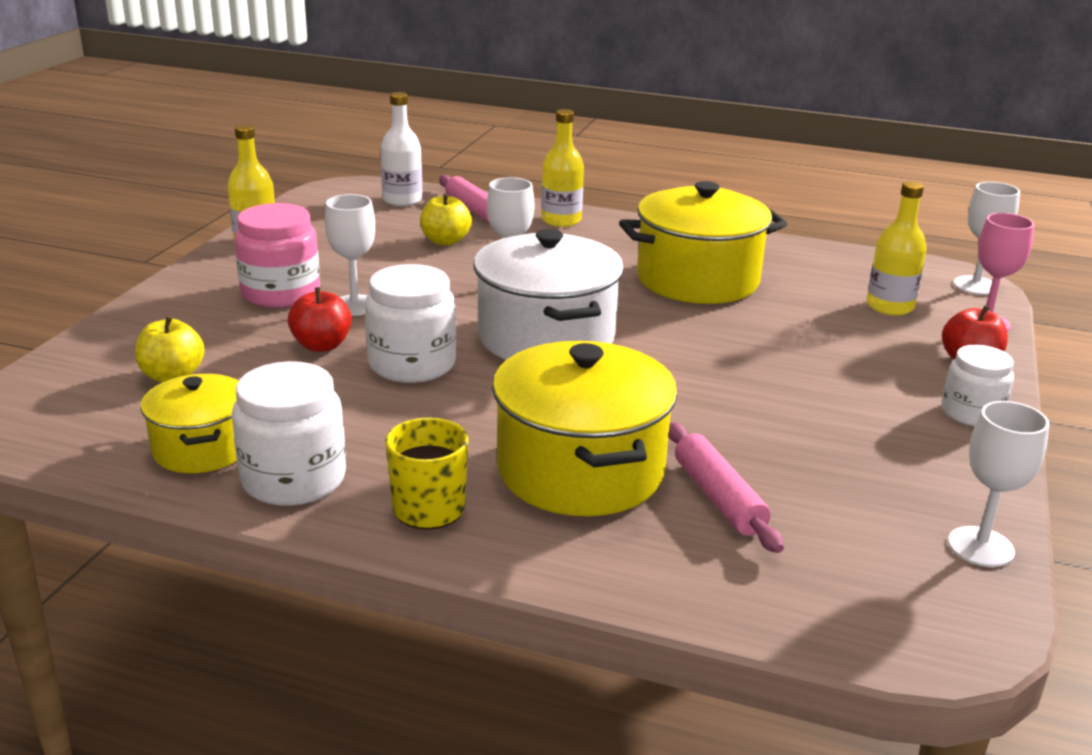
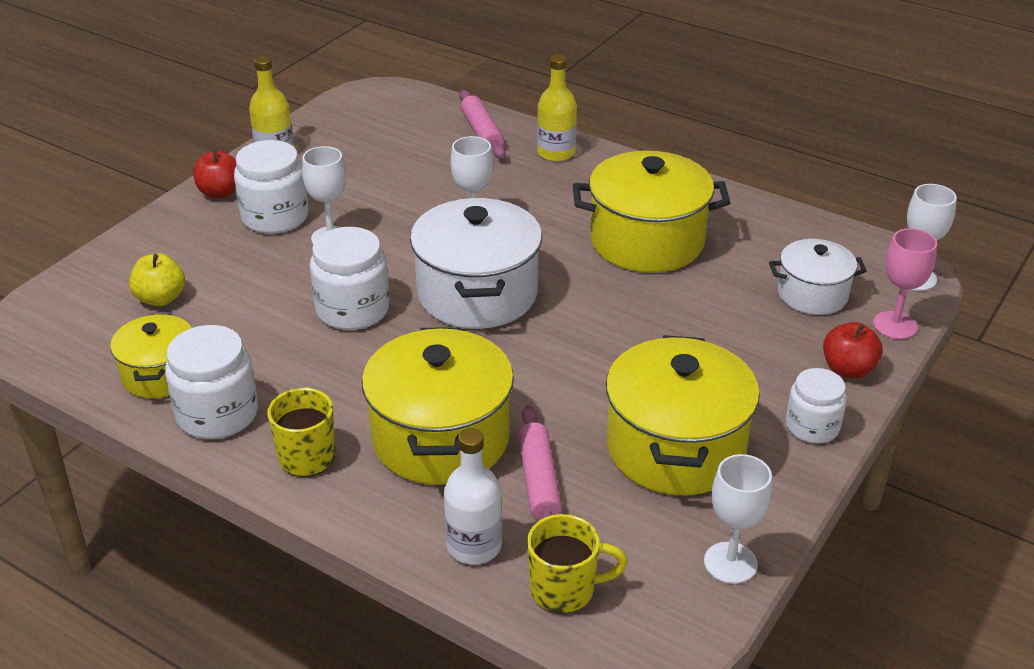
camera: 15 degrees right, 10 degrees up
pink jar [234,203,320,308] -> white jar [234,140,309,234]
red apple [288,287,352,352] -> red apple moved to [193,149,236,198]
white bottle [380,92,422,207] -> white bottle moved to [444,428,502,564]
yellow apple [420,193,472,246] -> none
yellow bottle [867,181,927,316] -> white pot [769,239,867,315]
none -> yellow mug [527,514,628,614]
none -> yellow pot [606,335,760,495]

